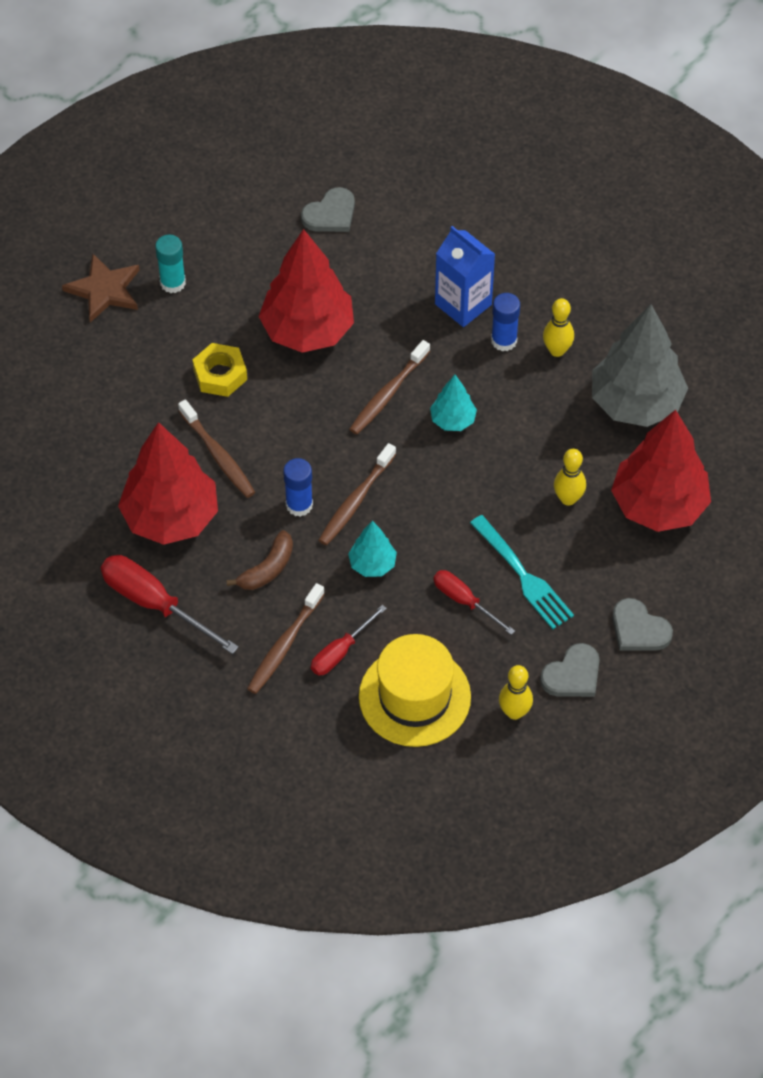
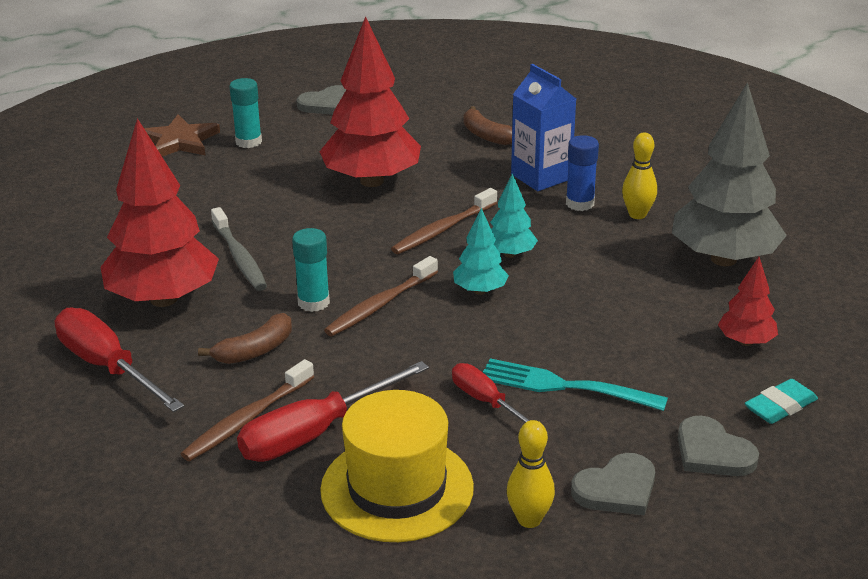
camera: 10 degrees right, 25 degrees down
brown toothbrush [178,399,255,498] -> grey toothbrush [211,207,267,291]
yellow nut [192,343,247,397] -> none
blue glue stick [283,458,313,517] -> turquoise glue stick [292,228,330,312]
grey heart [301,187,355,232] -> grey heart moved to [297,85,347,115]
red screwdriver [311,605,387,675] -> red screwdriver [237,361,429,462], size x1.65
turquoise tree [348,521,397,577] -> turquoise tree moved to [453,208,509,295]
turquoise fork [470,515,574,629] -> turquoise fork turned 135 degrees clockwise [483,358,668,411]
yellow bowling pin [554,449,586,506] -> none
red tree [611,410,711,532] -> red tree [718,257,778,346], size x0.48
none -> brown banana [464,106,512,145]
none -> turquoise eraser [745,379,818,424]

